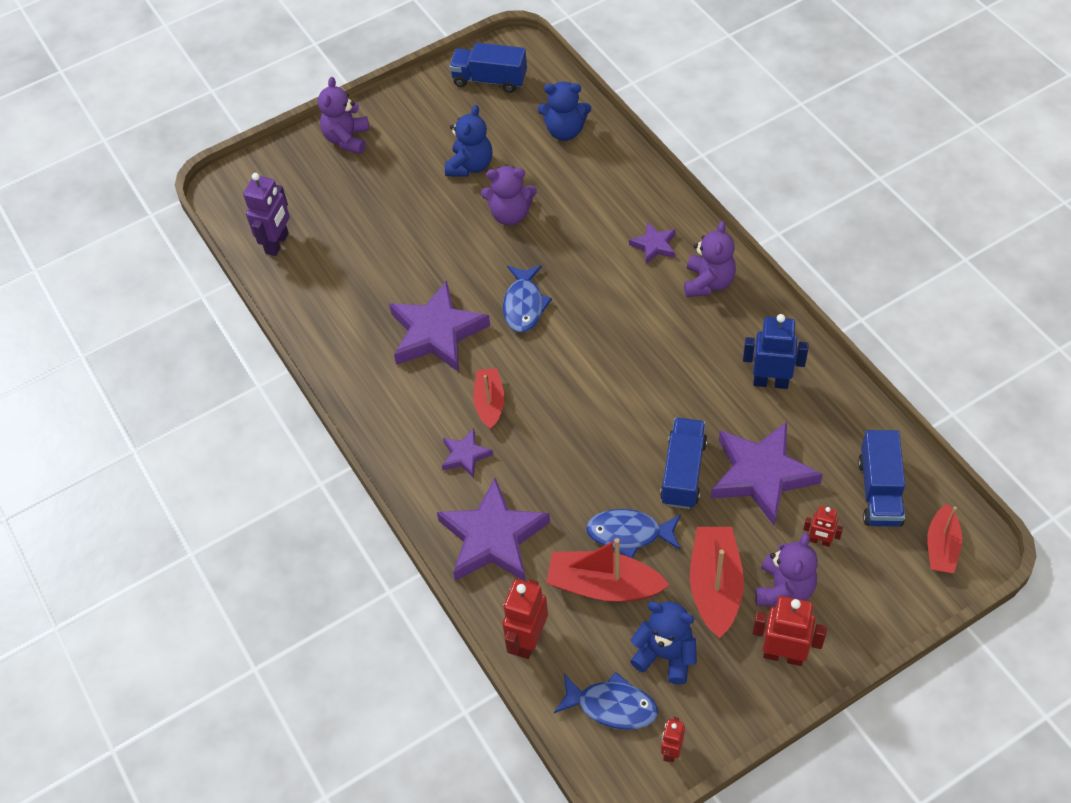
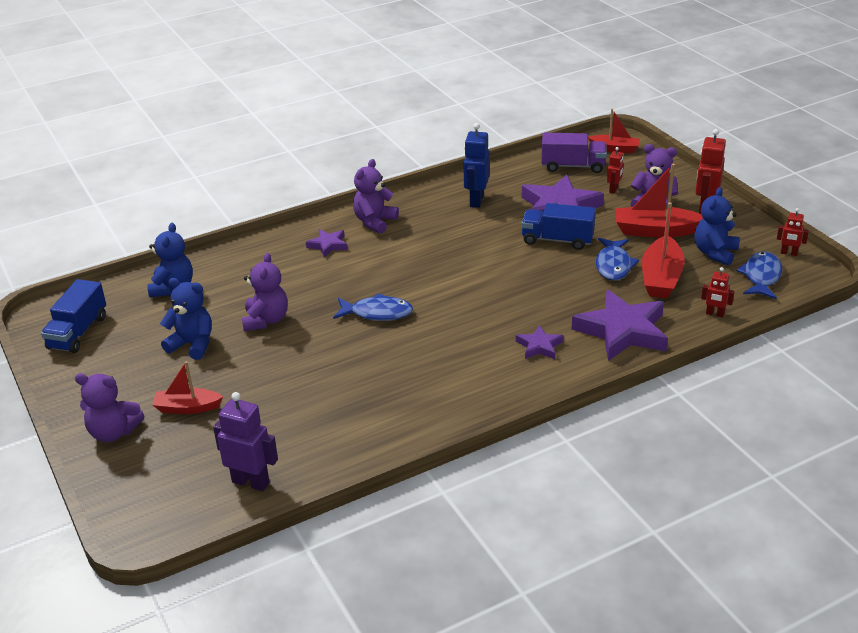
camera: 90 degrees left, 20 degrees down
purple star [389,280,490,372] -> none
red boat [473,368,504,430] -> red boat moved to [152,361,223,414]
red robot [502,579,548,659] -> red robot [701,267,735,318], size x0.56
purple teddy bear [684,221,736,297] -> purple teddy bear turned 75 degrees counterclockwise [353,159,399,234]
blue truck [858,430,905,527] -> purple truck [541,132,607,173]

